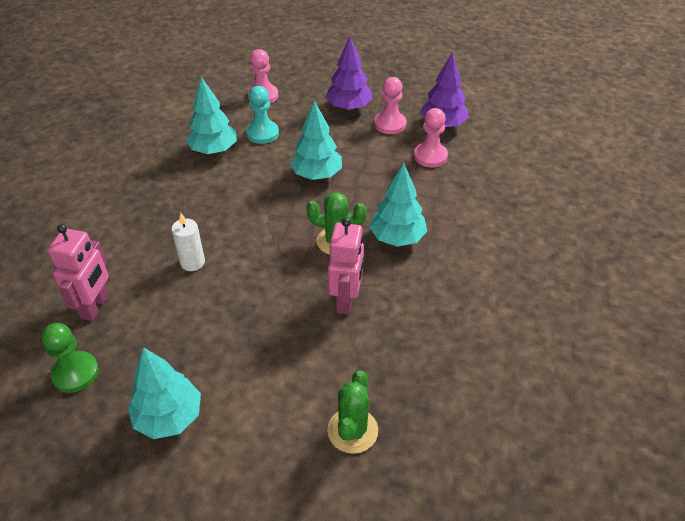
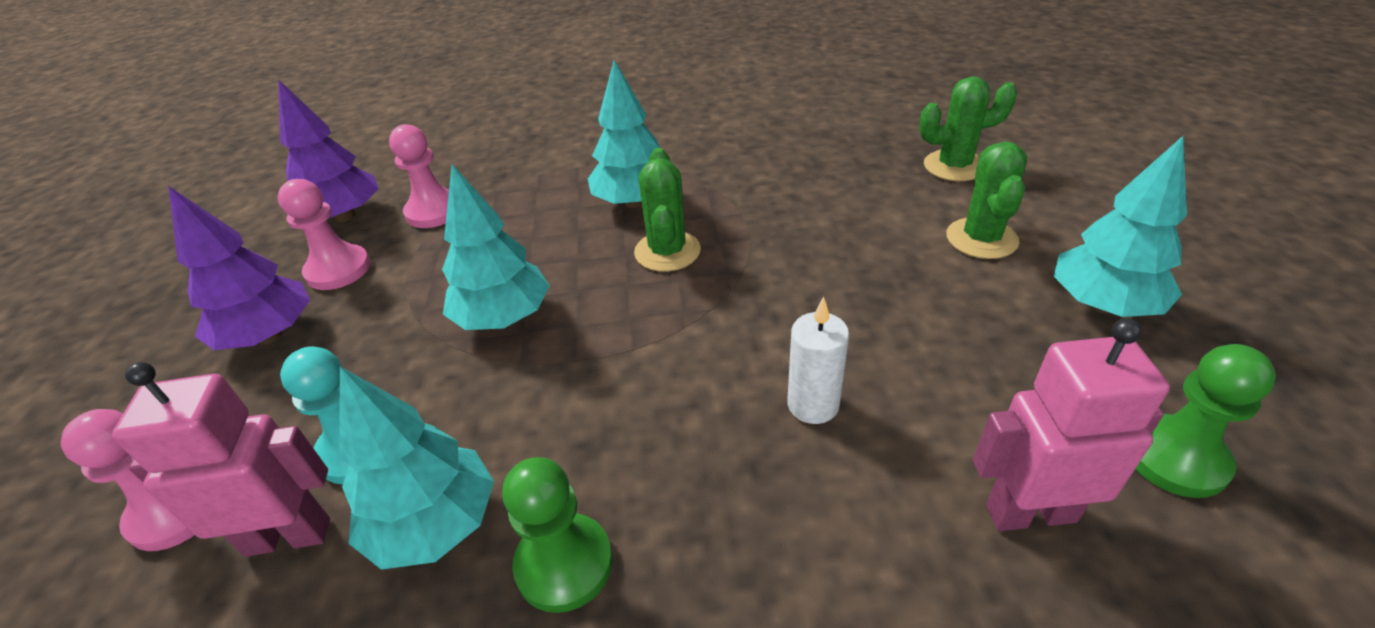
camera: 105 degrees left, 5 degrees down
pink robot [328,218,364,314] -> pink robot moved to [112,362,330,557]
none -> green pawn [502,457,613,613]
none -> green cactus [947,141,1027,259]

